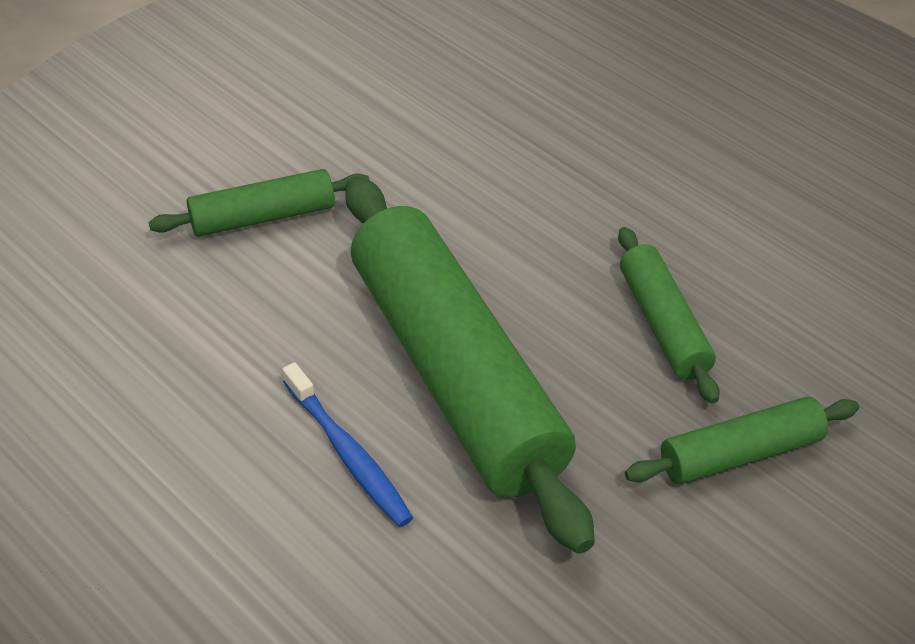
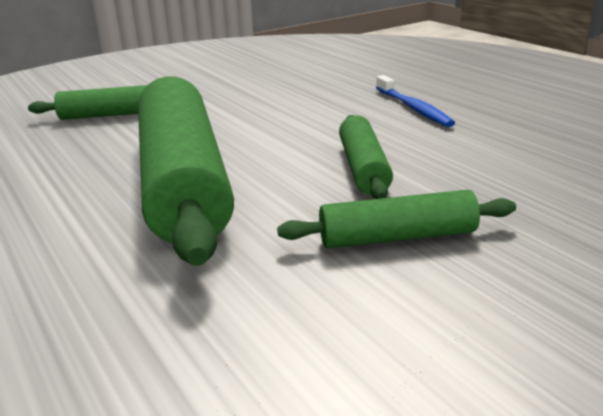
camera: 15 degrees right, 20 degrees down
blue toothbrush [282,362,413,527] -> blue toothbrush moved to [376,75,455,127]

